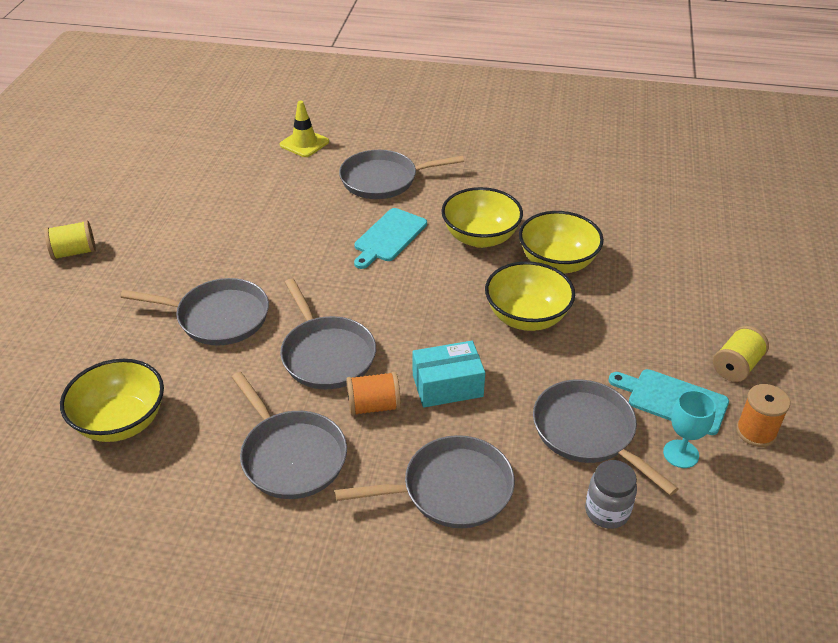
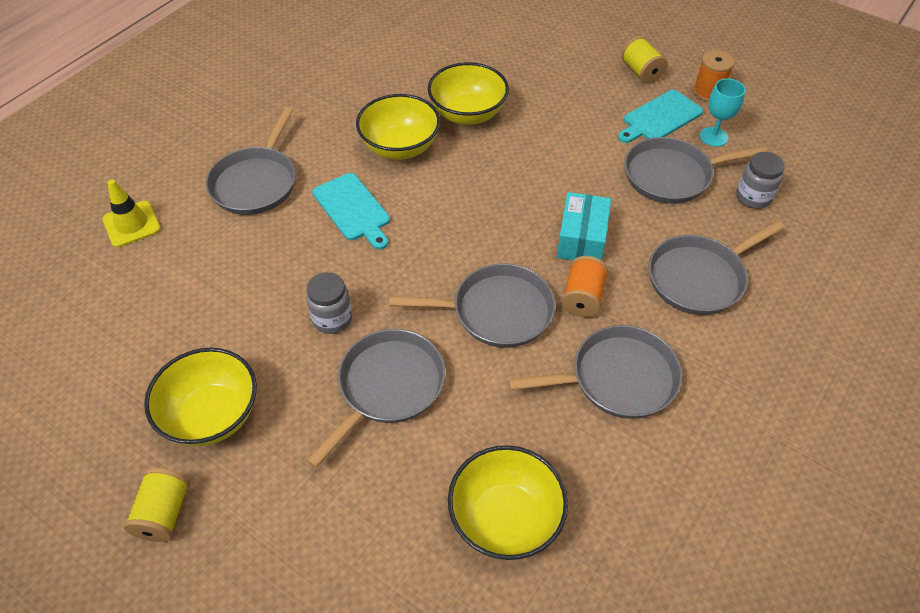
camera: 65 degrees left, 10 degrees up
grey pan [335,435,515,528] -> grey pan turned 135 degrees counterclockwise [648,221,784,315]
yellow bowl [485,261,575,331] -> yellow bowl moved to [144,348,257,446]
none -> grey jar [306,272,353,334]

